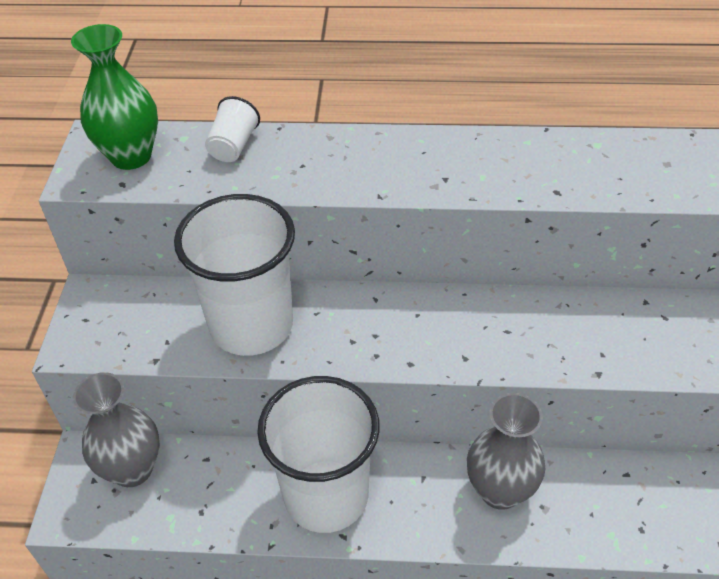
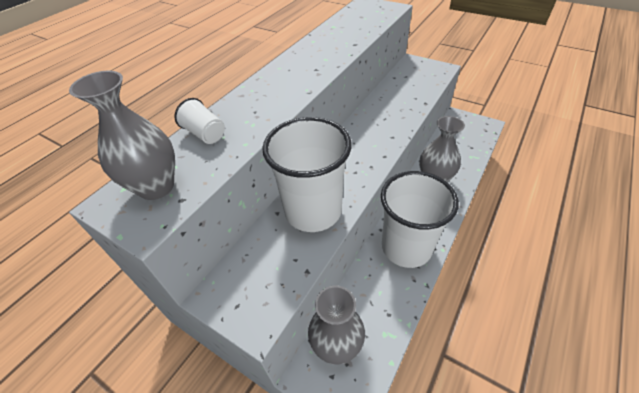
camera: 60 degrees left, 0 degrees up
green vase [71,24,158,170] -> grey vase [69,71,175,200]

